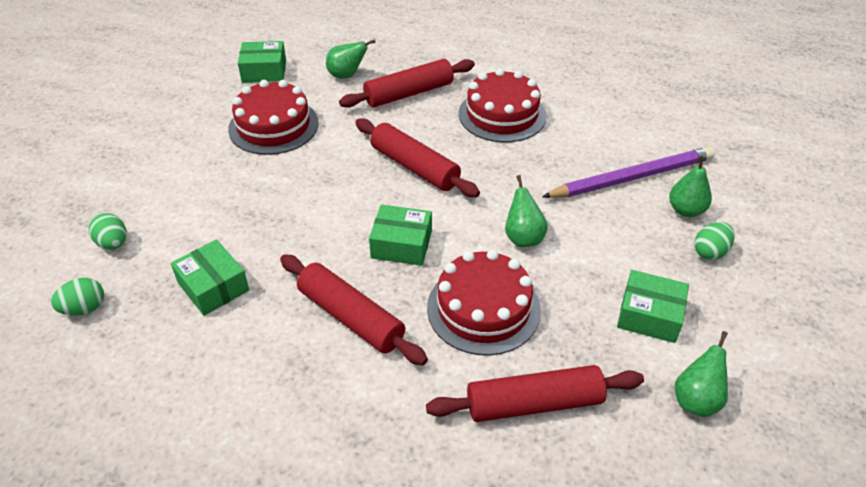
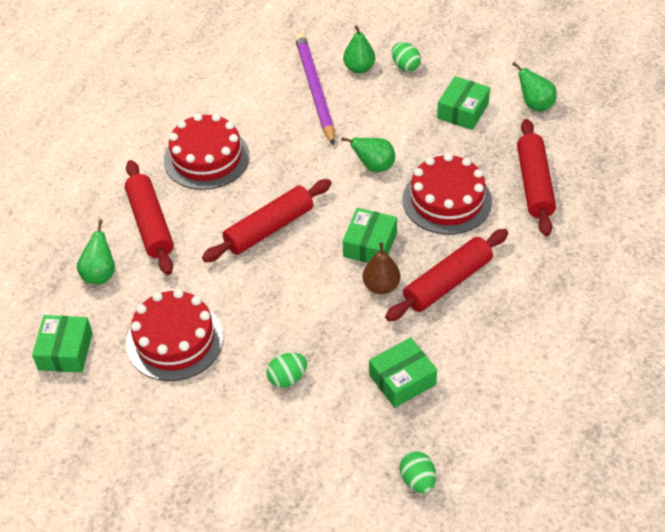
camera: 80 degrees left, 5 degrees up
green egg [89,213,127,250] -> green egg moved to [267,353,307,387]
none -> brown pear [363,242,400,294]

